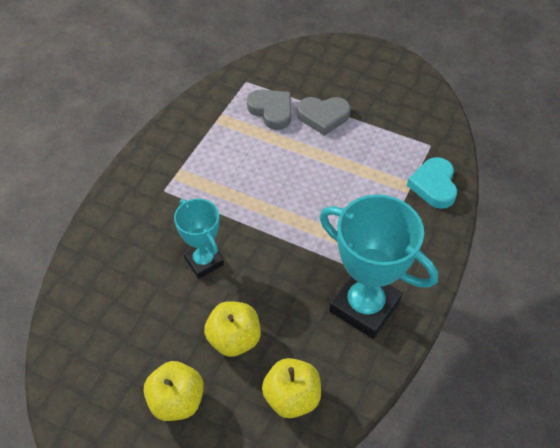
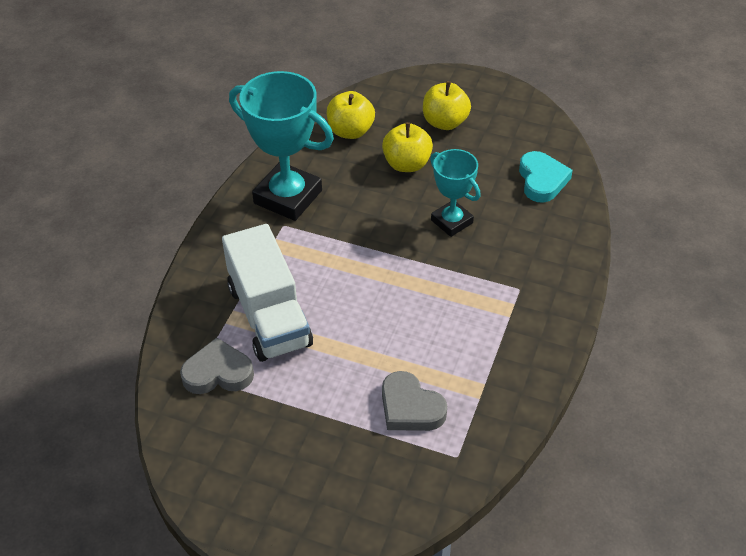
camera: 175 degrees right, 5 degrees down
grey heart [297,97,351,136] -> grey heart moved to [180,338,254,394]
turquoise heart [407,157,457,209] -> turquoise heart moved to [519,151,573,203]
none -> white truck [222,224,313,362]

